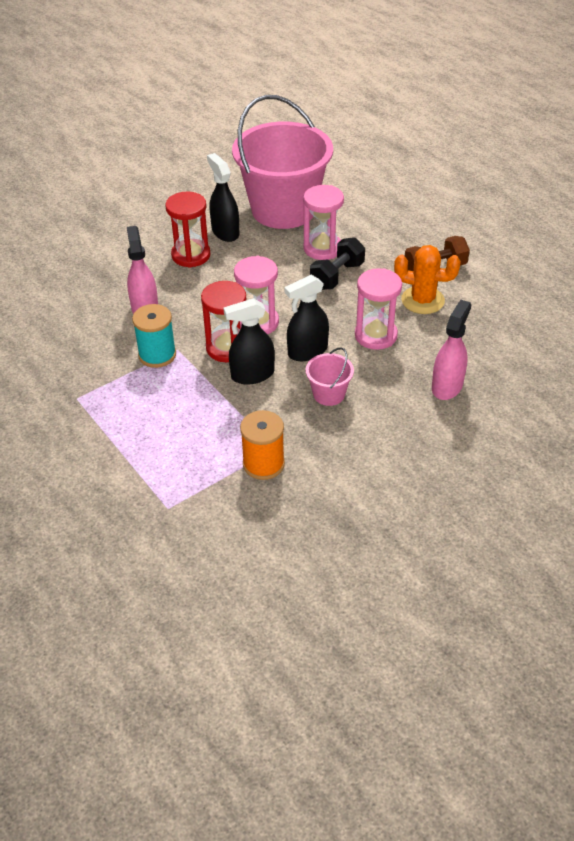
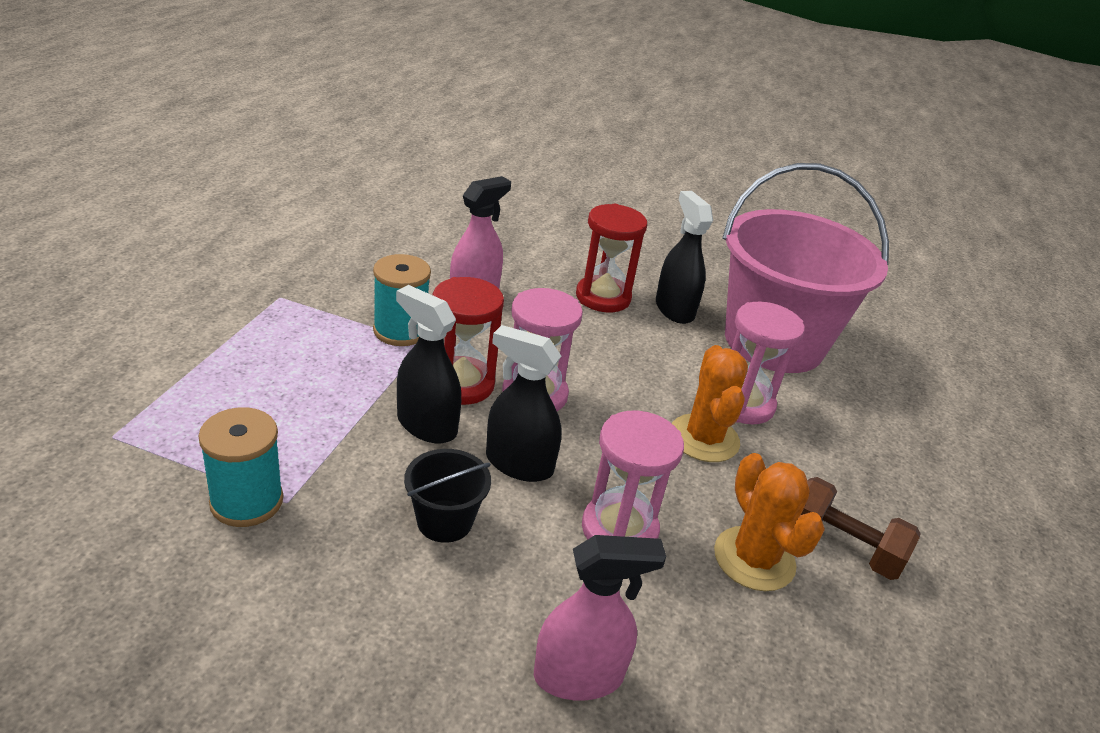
camera: 50 degrees right, 10 degrees down
black spray bottle [207,153,239,242] -> black spray bottle turned 45 degrees counterclockwise [656,191,713,324]
orange spool [240,410,285,480] -> turquoise spool [198,407,283,527]
pink bucket [305,347,354,406] -> black bucket [404,449,491,543]
black dumbbell [310,237,365,290] -> orange cactus [672,345,748,462]

